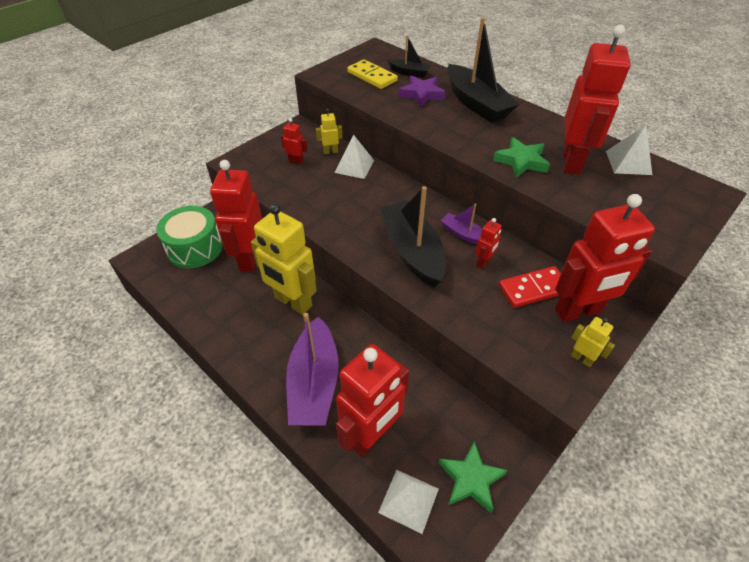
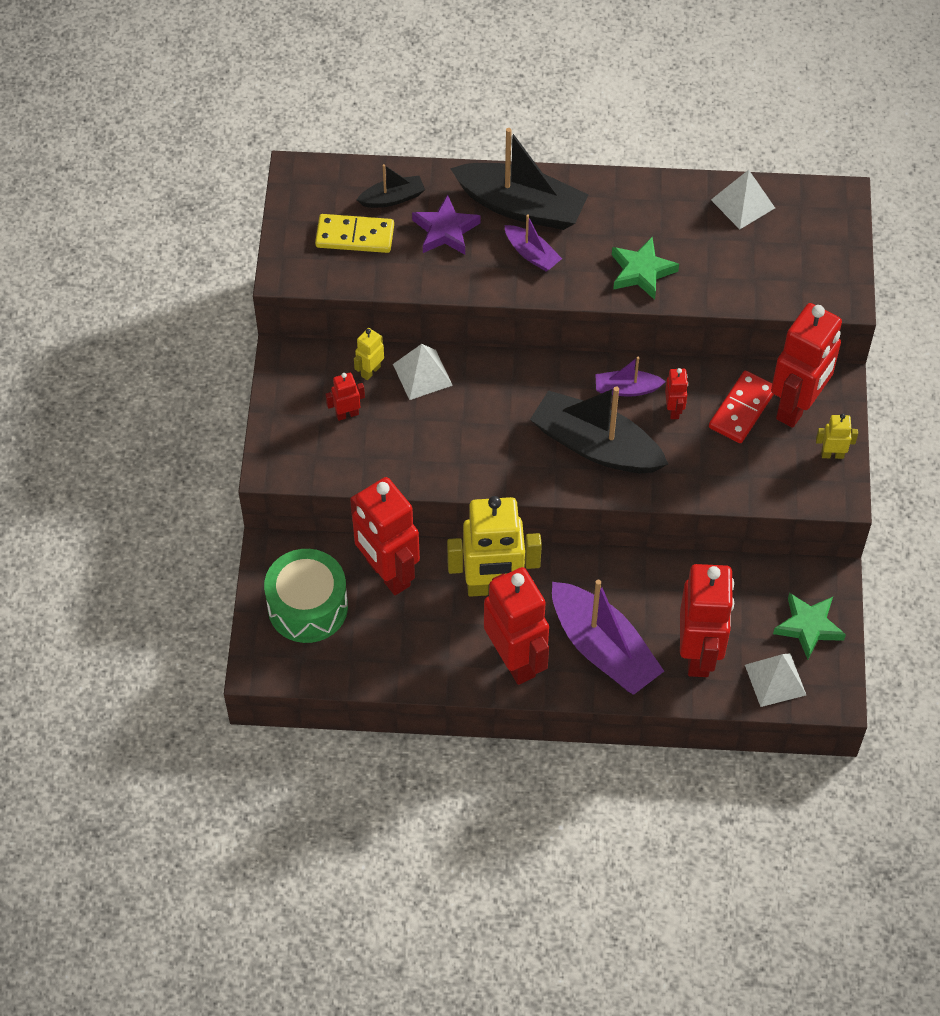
camera: 40 degrees left, 10 degrees up
red robot [563,25,631,175] -> red robot moved to [484,567,549,685]
none -> purple boat [505,215,562,271]

